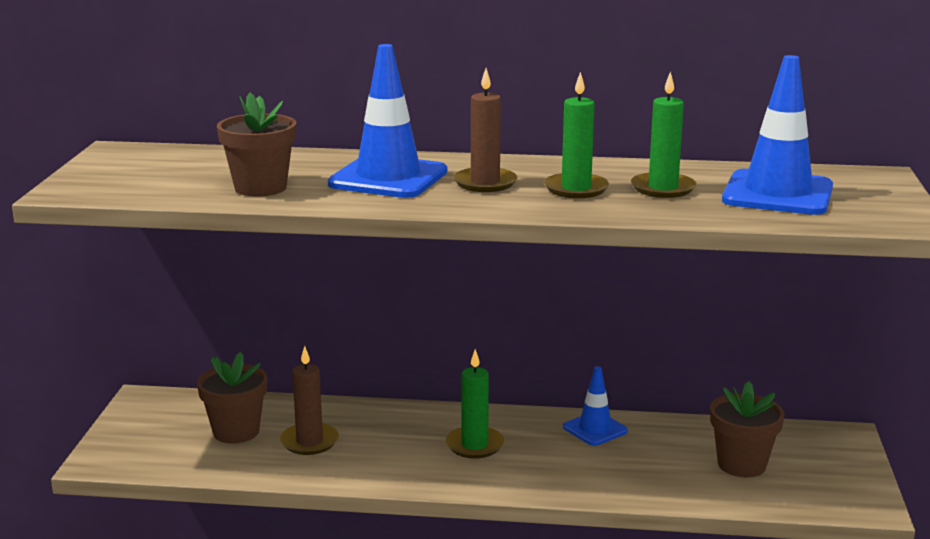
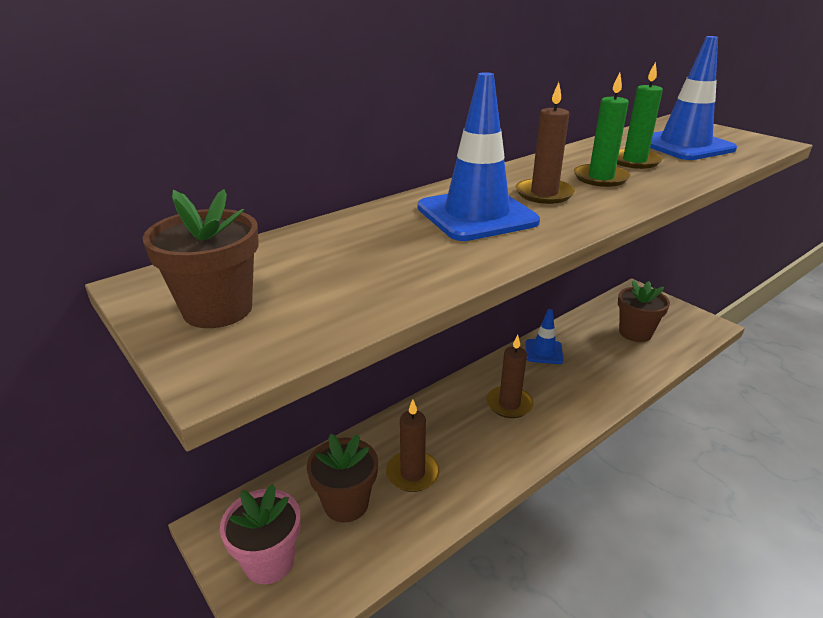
camera: 45 degrees left, 10 degrees up
brown flower pot [217,93,296,197] -> brown flower pot moved to [143,189,259,328]
green candle [446,349,504,459] -> brown candle [486,335,534,418]
none -> pink flower pot [220,484,301,584]

